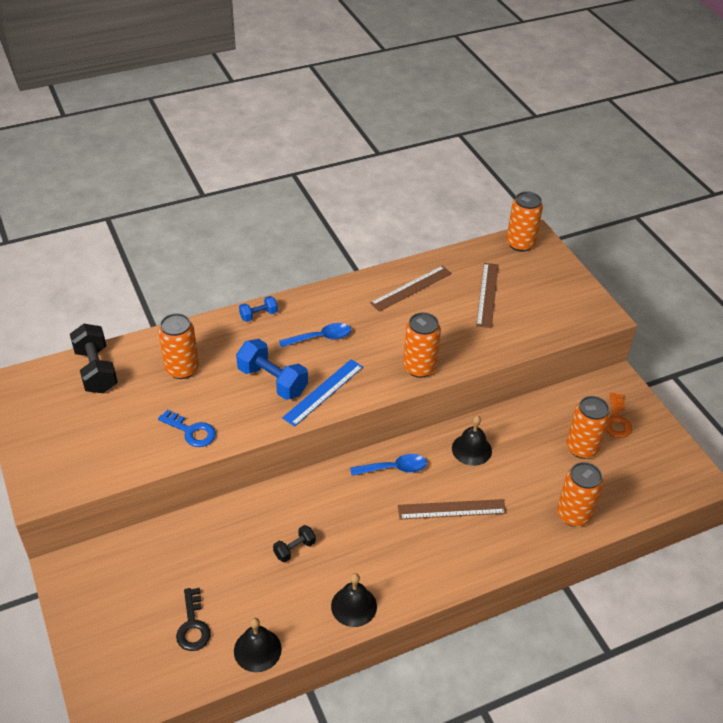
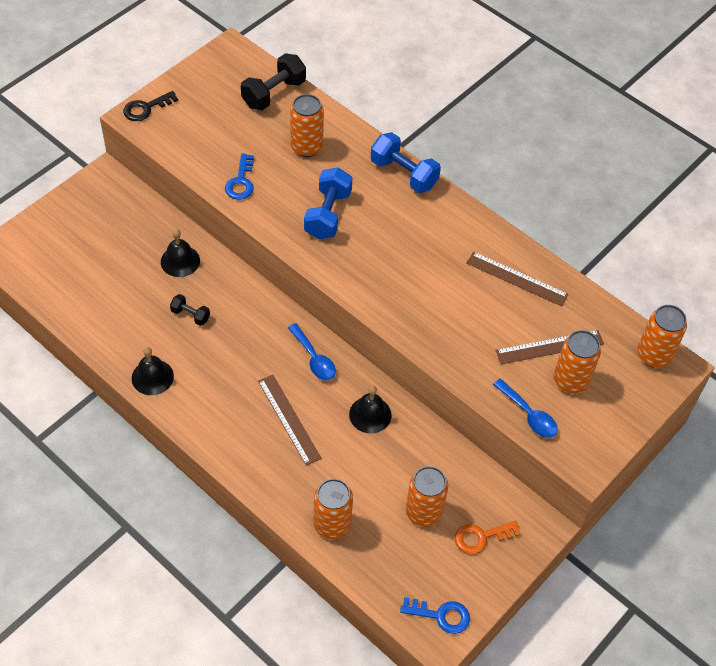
camera: 65 degrees right, 10 degrees up
black key [176,588,211,651] -> black key moved to [123,91,178,121]
black bell [234,618,282,672] -> black bell moved to [161,229,200,277]
blue dumbbell [239,296,278,322] -> blue dumbbell [371,132,441,193], size x1.86
blue spoon [279,323,351,347] -> blue spoon moved to [493,379,558,438]
blue ruler [282,359,363,427] -> none
orange can [403,312,441,378] -> orange can moved to [554,330,601,394]
none -> blue key [400,597,470,634]

